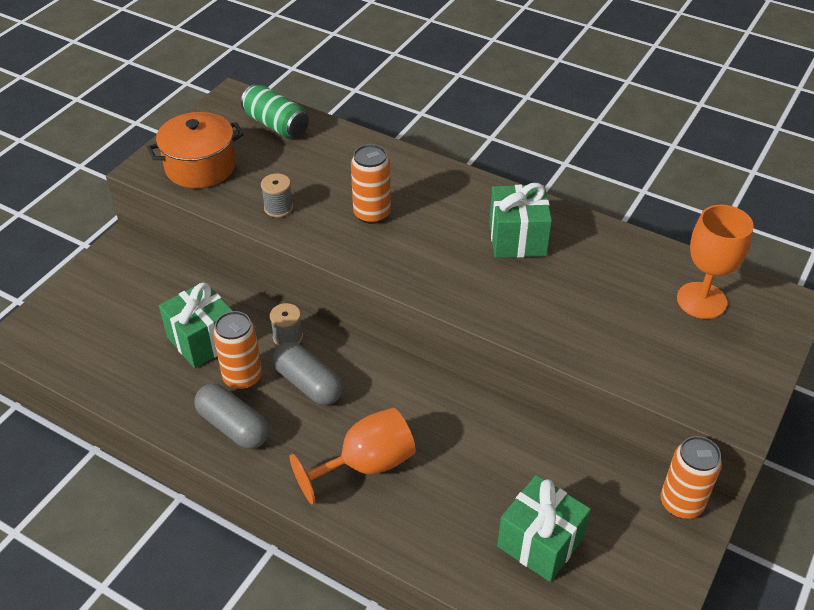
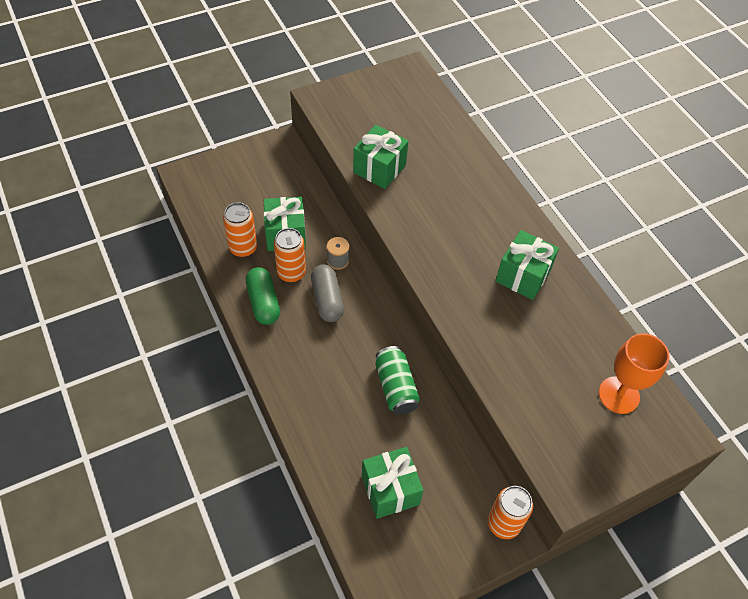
camera: 30 degrees right, 10 degrees up
orange pot [147,112,244,188] -> none
grey capsule [194,384,269,449] -> green capsule [246,267,280,325]
green can [241,84,309,139] -> green can moved to [375,346,420,415]
grey spool [261,173,293,217] -> green gift [353,125,408,189]
orange goblet [290,408,416,505] -> none
orange can [351,144,391,224] -> orange can moved to [223,203,257,257]

